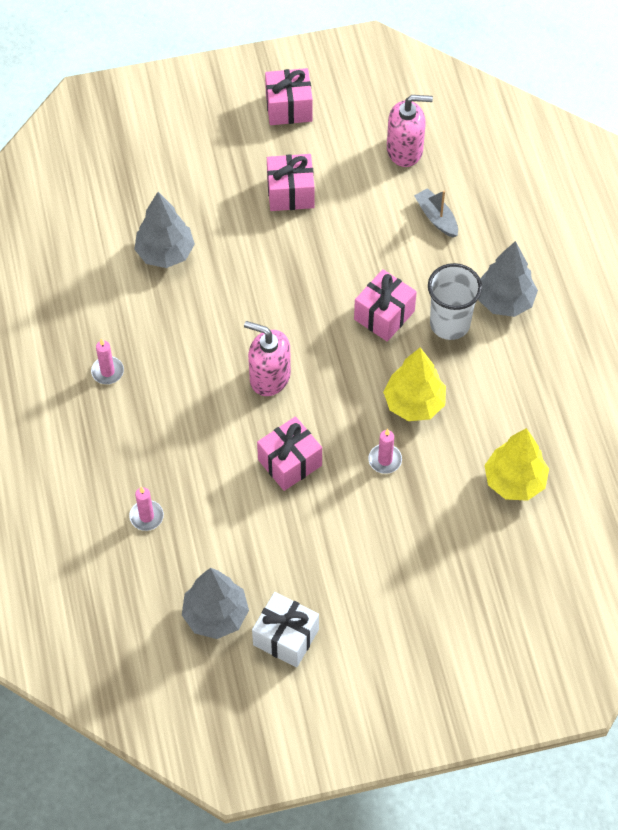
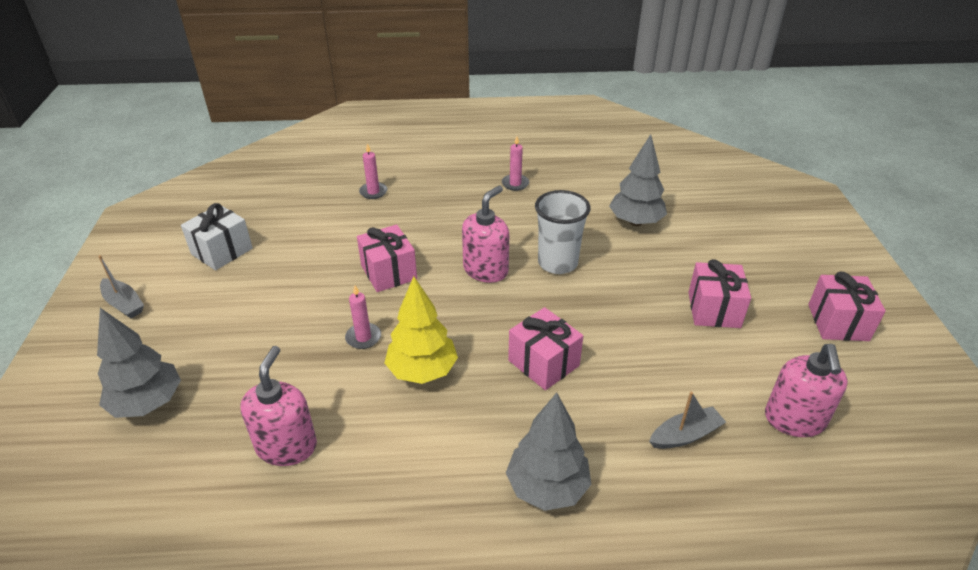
camera: 100 degrees right, 20 degrees down
grey tree [182,568,249,639] -> grey tree moved to [97,308,181,418]
white cup [428,263,482,340] -> white cup moved to [535,190,591,274]
yellow tree [484,428,549,501] -> pink soap dispenser [240,346,317,466]
none -> grey boat [98,255,144,318]

